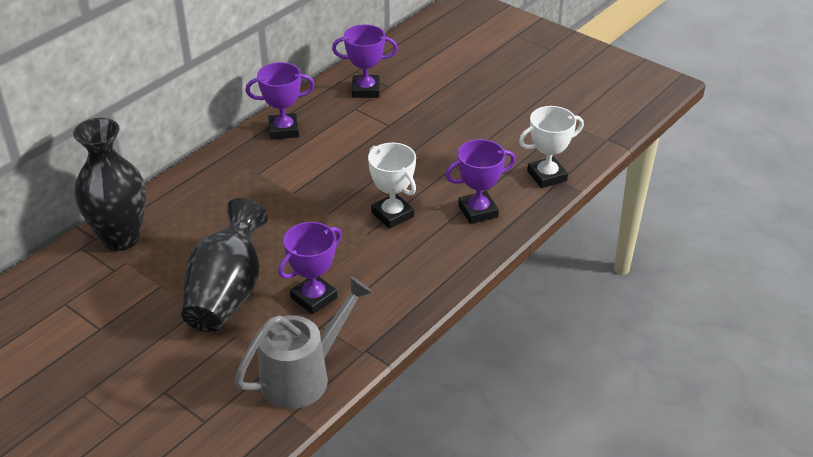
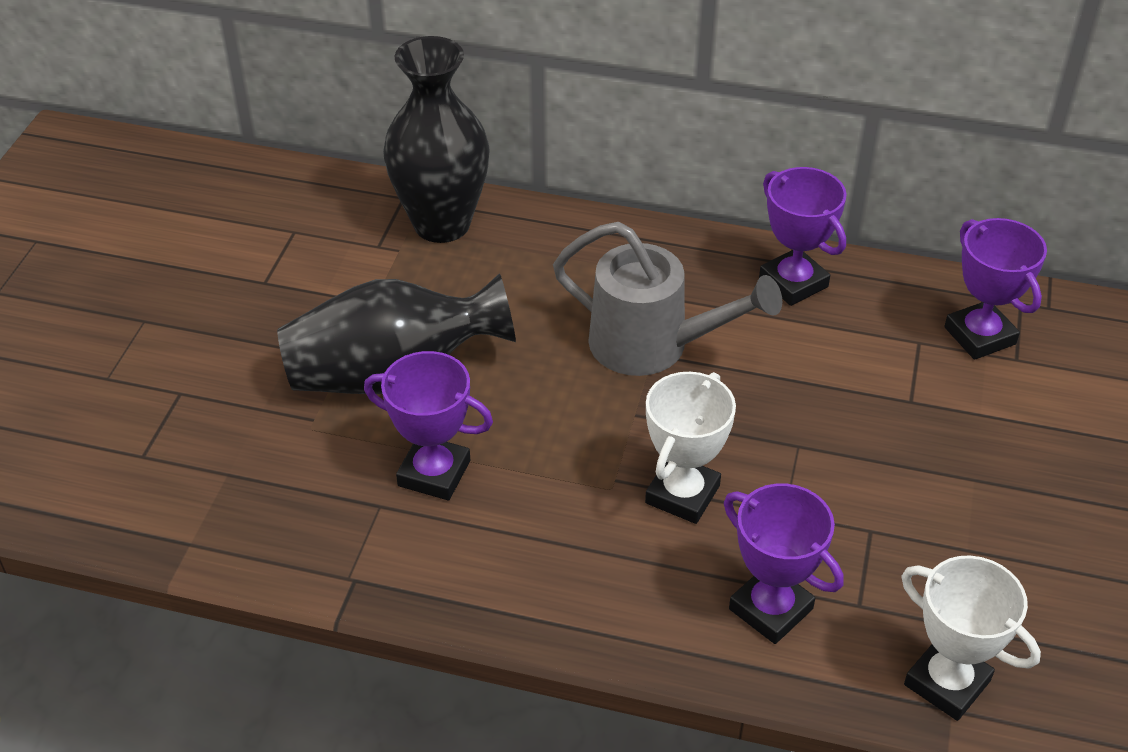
camera: 65 degrees right, 5 degrees up
grey watering can [235,277,373,409] -> grey watering can moved to [553,222,782,376]

